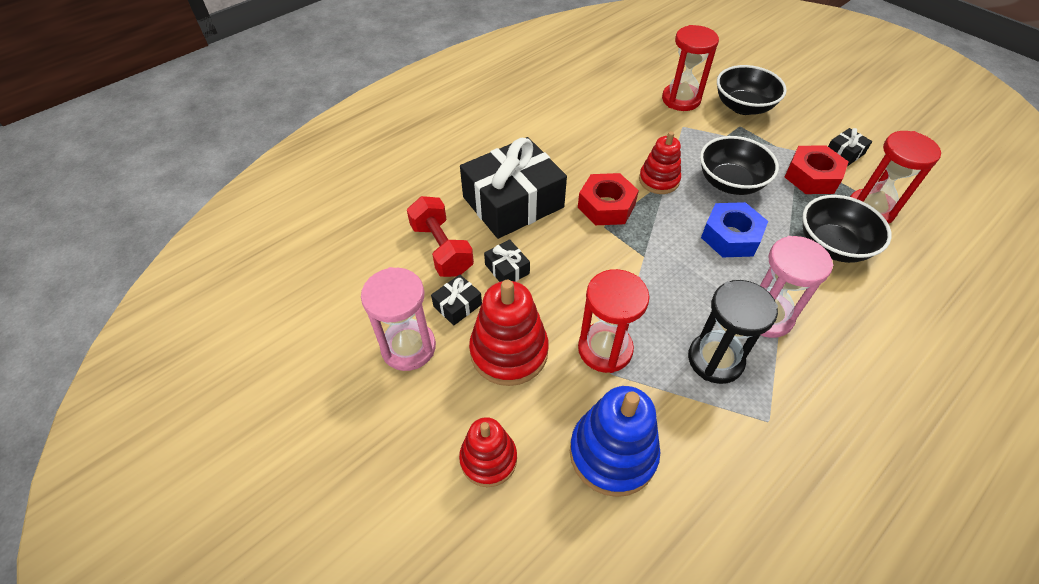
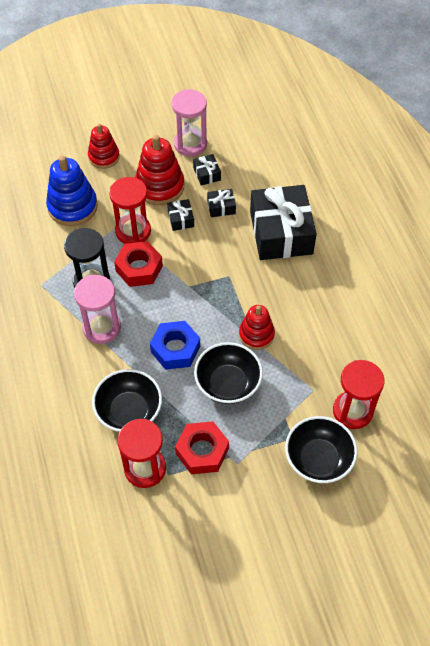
camera: 115 degrees right, 5 degrees up
red dumbbell [407,196,474,277] -> none
red nut [578,173,639,225] -> red nut moved to [114,241,163,287]
black gift [828,128,873,166] -> black gift moved to [167,199,194,231]

